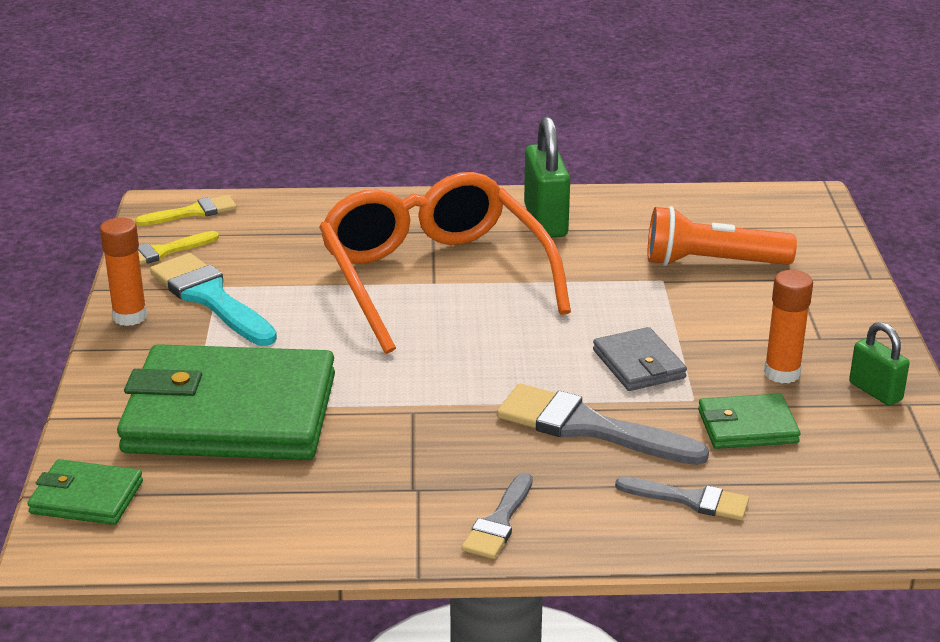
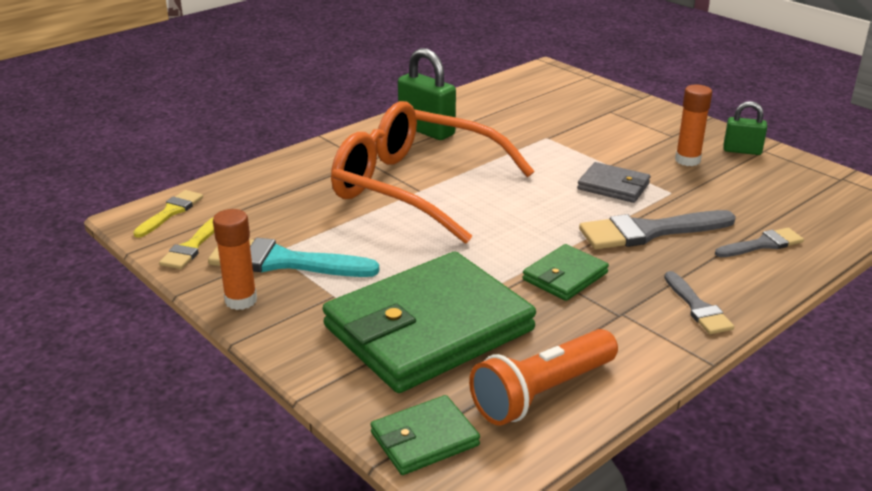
camera: 40 degrees left, 0 degrees up
orange flashlight [648,206,797,266] -> orange flashlight moved to [469,329,618,426]
green wallet [698,393,801,449] -> green wallet moved to [522,244,609,301]

